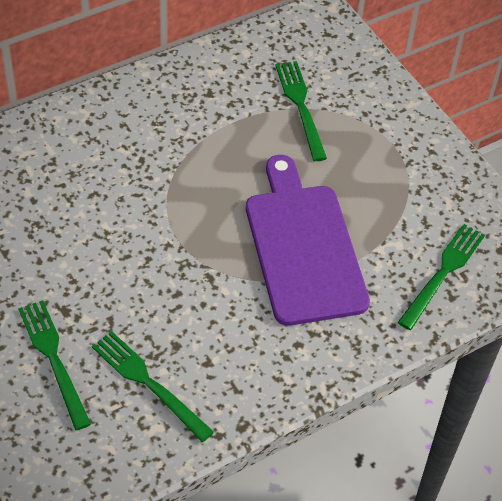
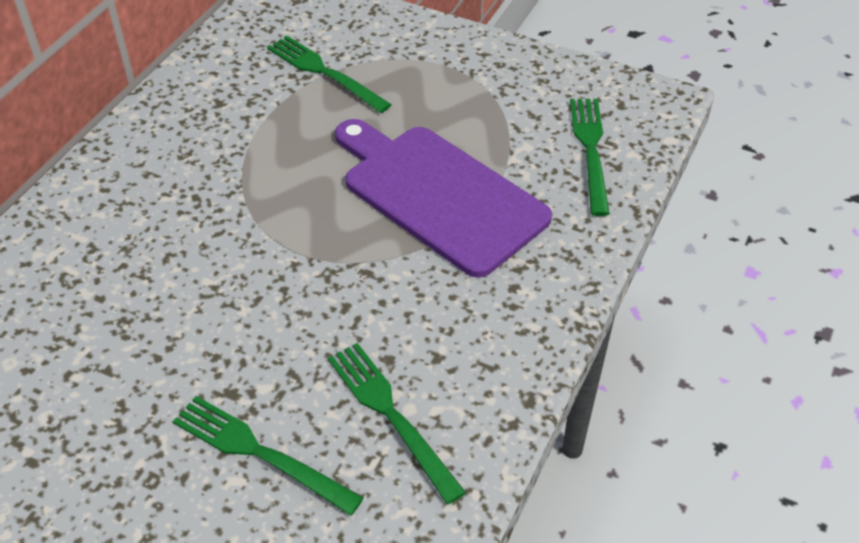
camera: 30 degrees left, 5 degrees down
green fork [92,331,214,442] -> green fork turned 45 degrees clockwise [328,343,466,504]

